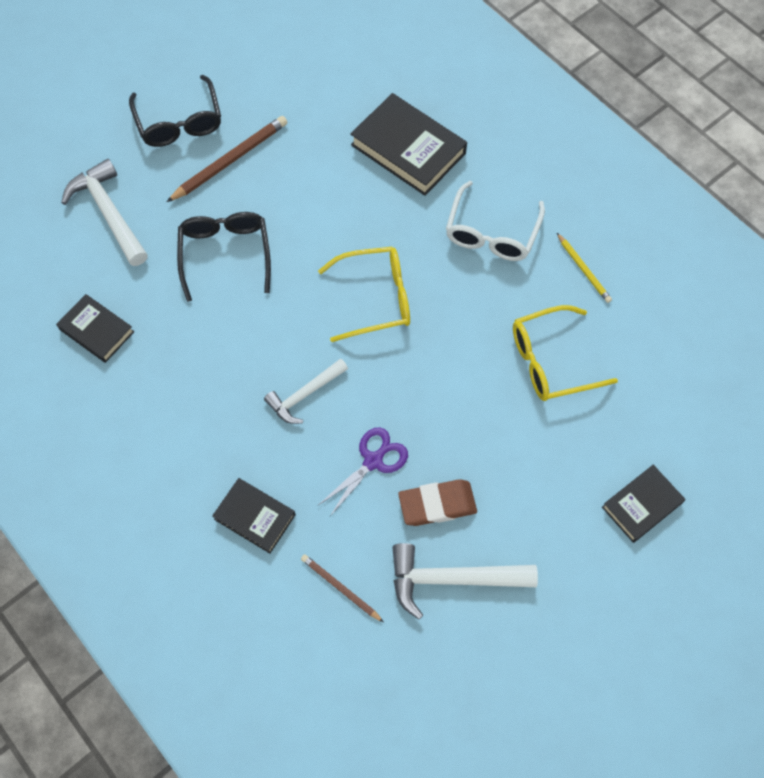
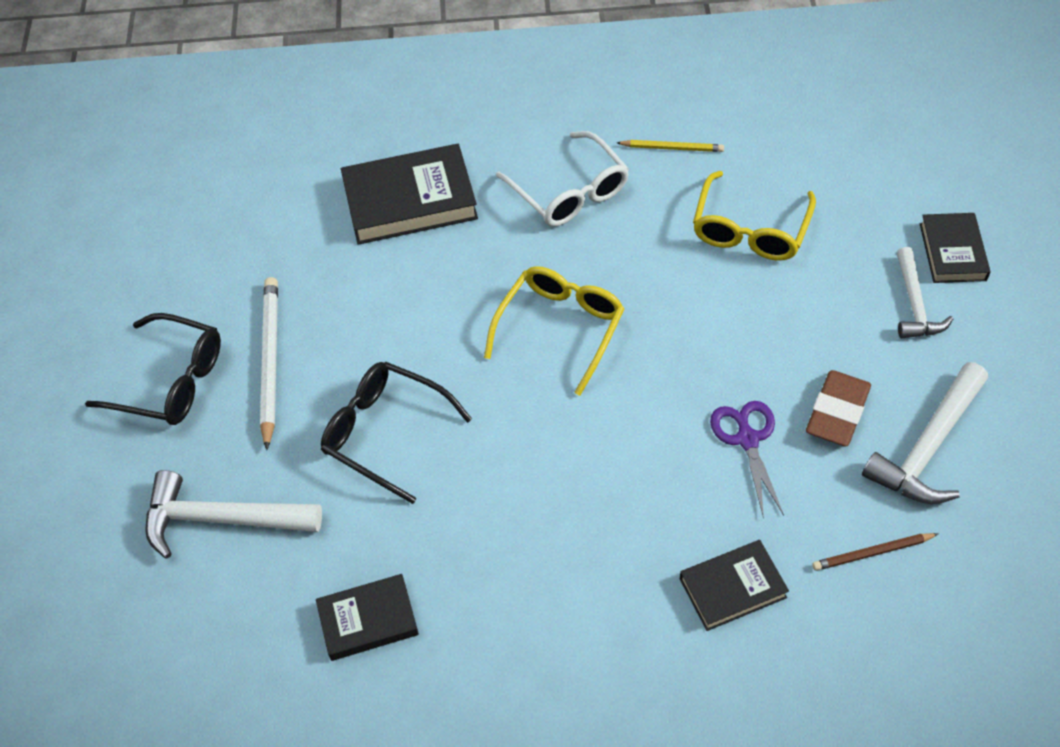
camera: 50 degrees left, 10 degrees down
brown pencil [167,116,287,202] -> white pencil [260,277,278,450]
white hammer [264,358,348,424] -> white hammer moved to [897,247,953,338]

